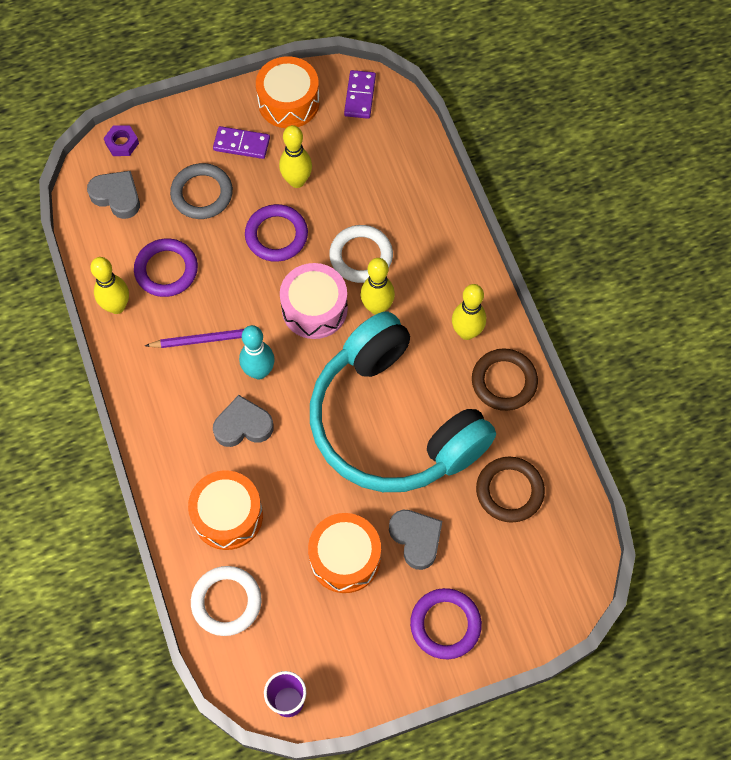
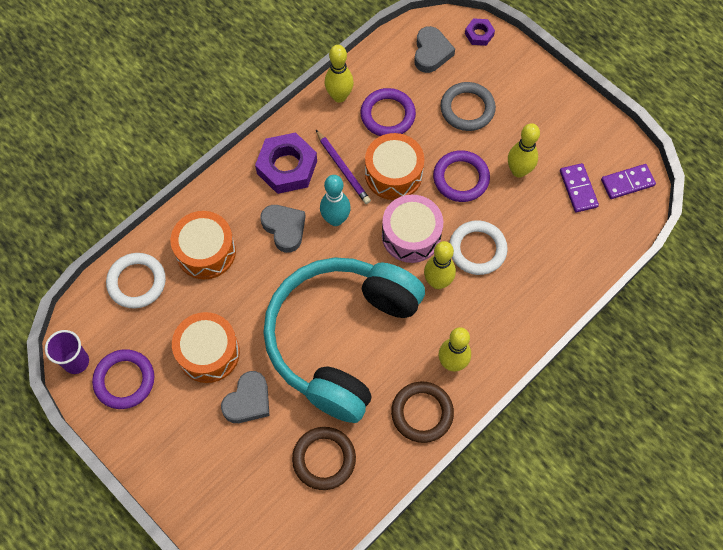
camera: 65 degrees right, 0 degrees up
purple domino [213,126,270,159] -> purple domino moved to [560,163,599,213]
orange drum [256,56,320,128] -> orange drum moved to [365,133,424,200]
purple ring [410,588,482,659] -> purple ring moved to [92,349,154,409]
none -> purple nut [255,132,317,194]

